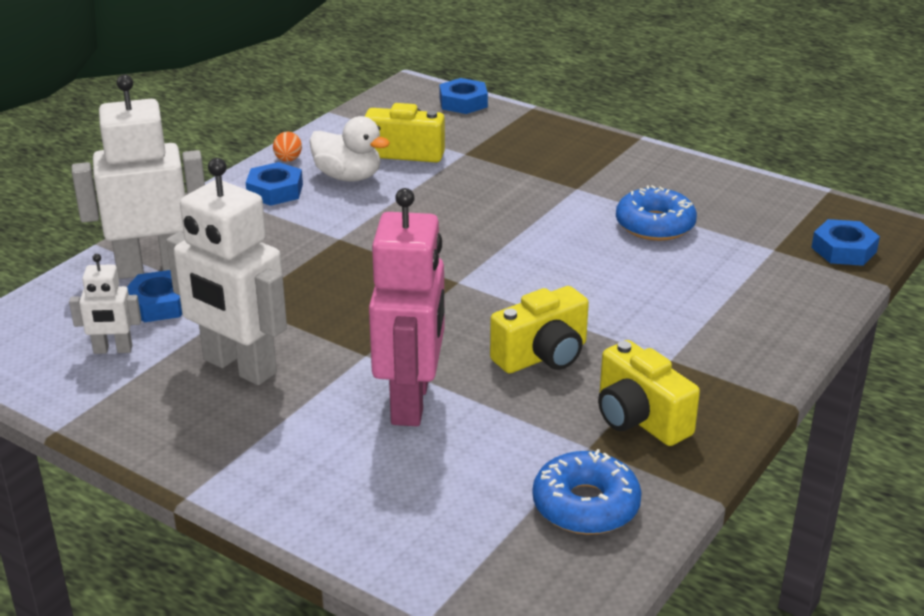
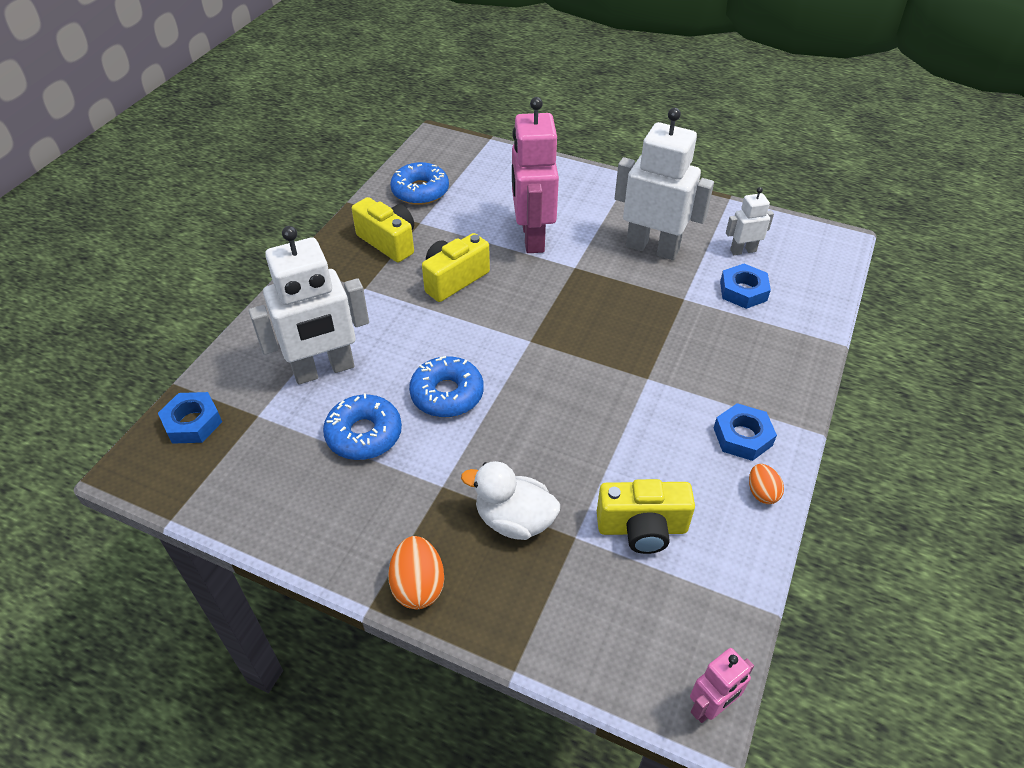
camera: 170 degrees right, 15 degrees up
white robot [72,75,205,279] -> white robot moved to [249,226,369,385]
white duck [309,116,390,182] -> white duck moved to [461,461,560,540]
blue nut [439,78,488,114] -> none
none -> orange egg [388,536,444,609]
none -> blue donut [409,356,484,417]
none -> pink robot [690,648,754,723]

